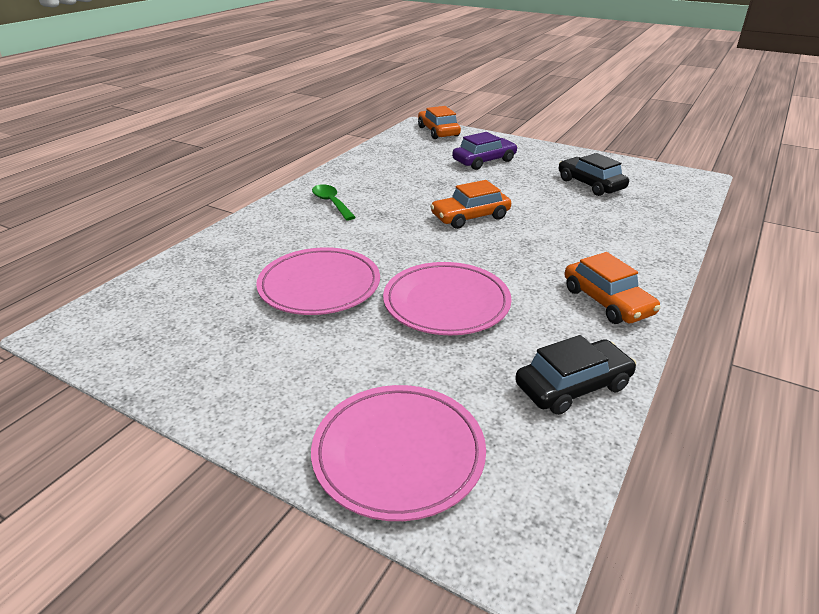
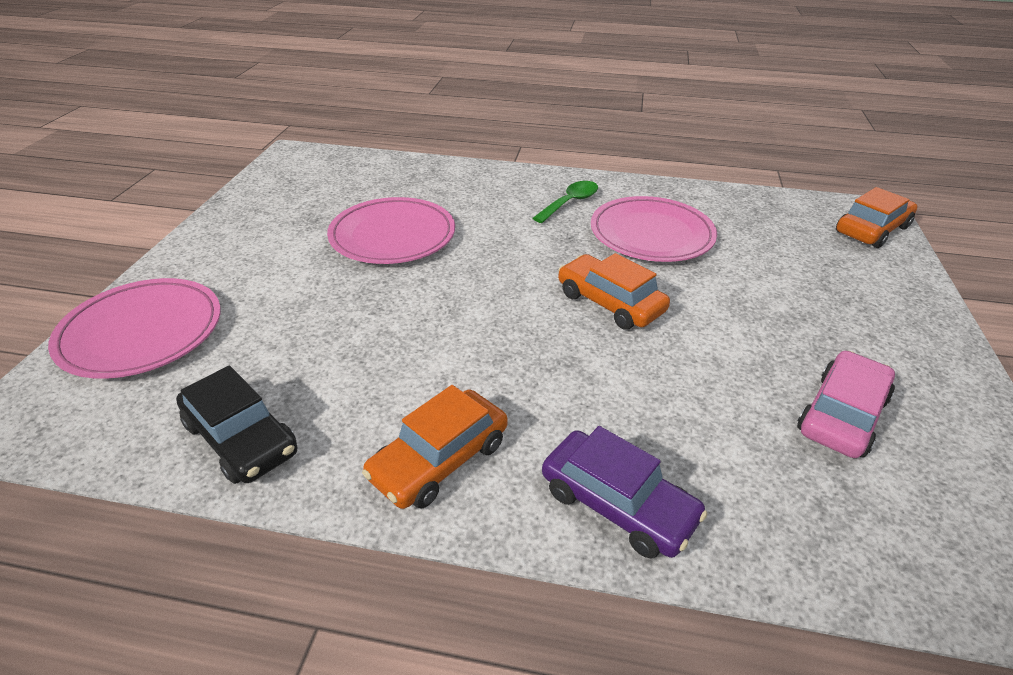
camera: 70 degrees right, 5 degrees up
pink plate [383,262,512,335] -> pink plate moved to [591,196,717,262]
purple car [452,132,518,170] -> purple car moved to [542,426,707,558]
black car [559,153,629,196] -> pink car [797,351,895,458]

